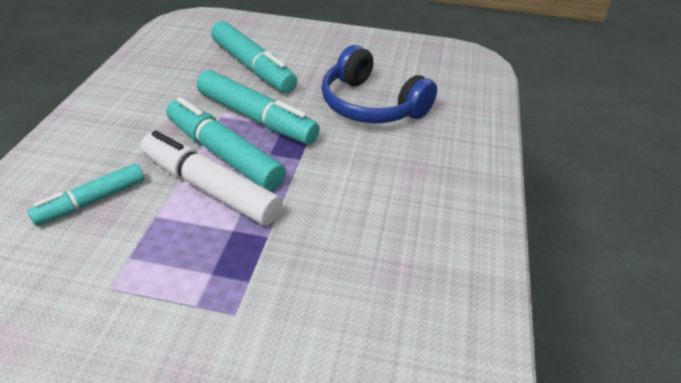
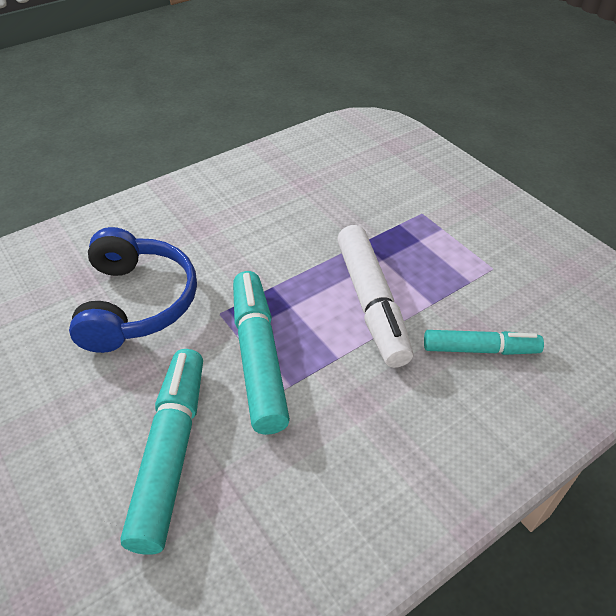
camera: 135 degrees left, 5 degrees up
turquoise marker [166,97,286,191] -> none

